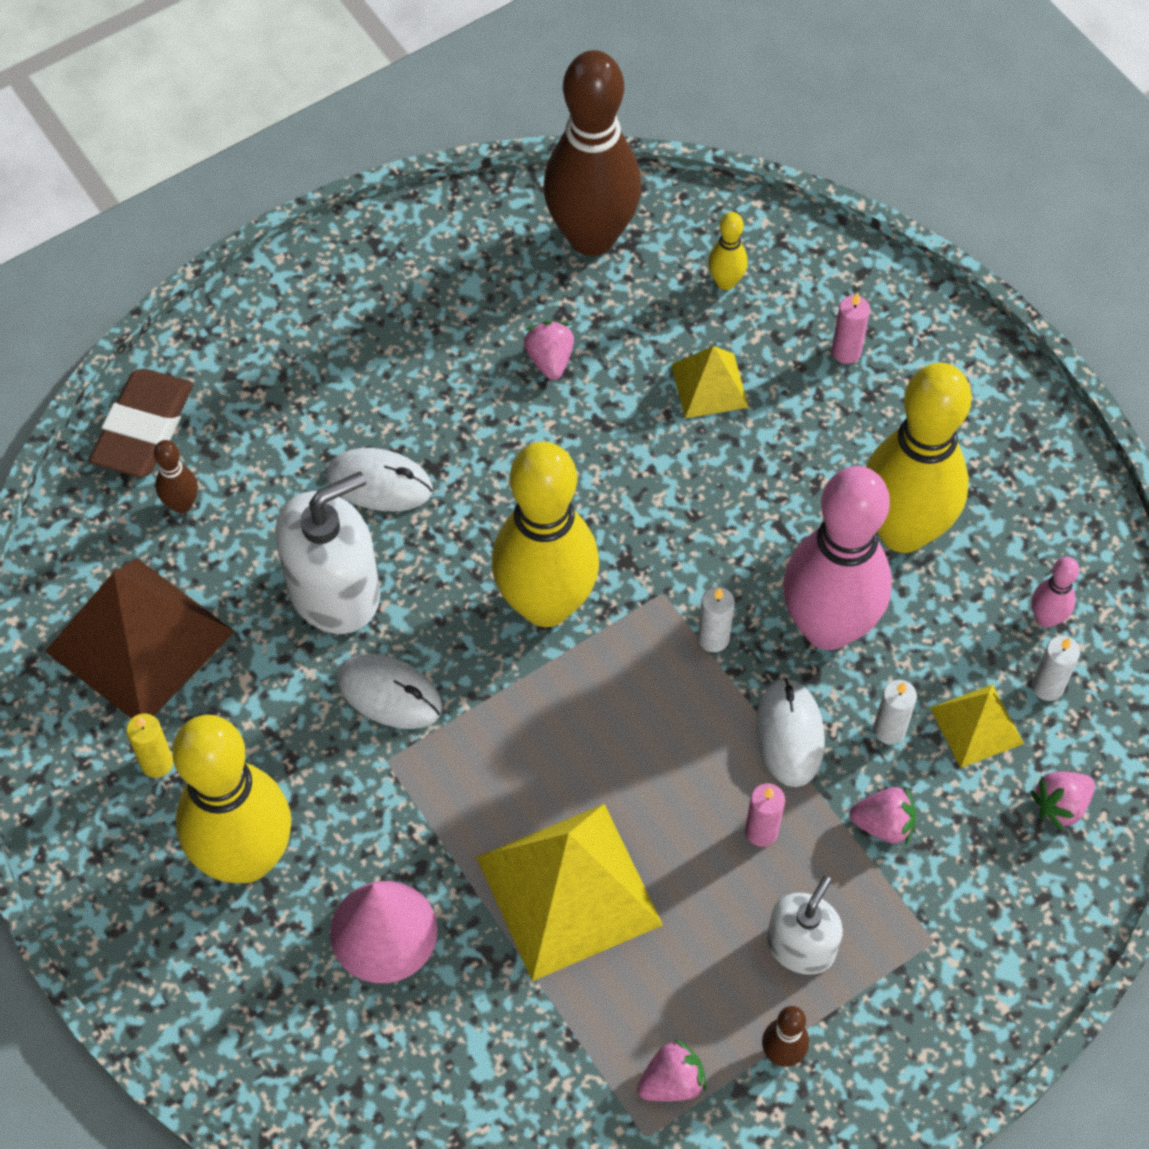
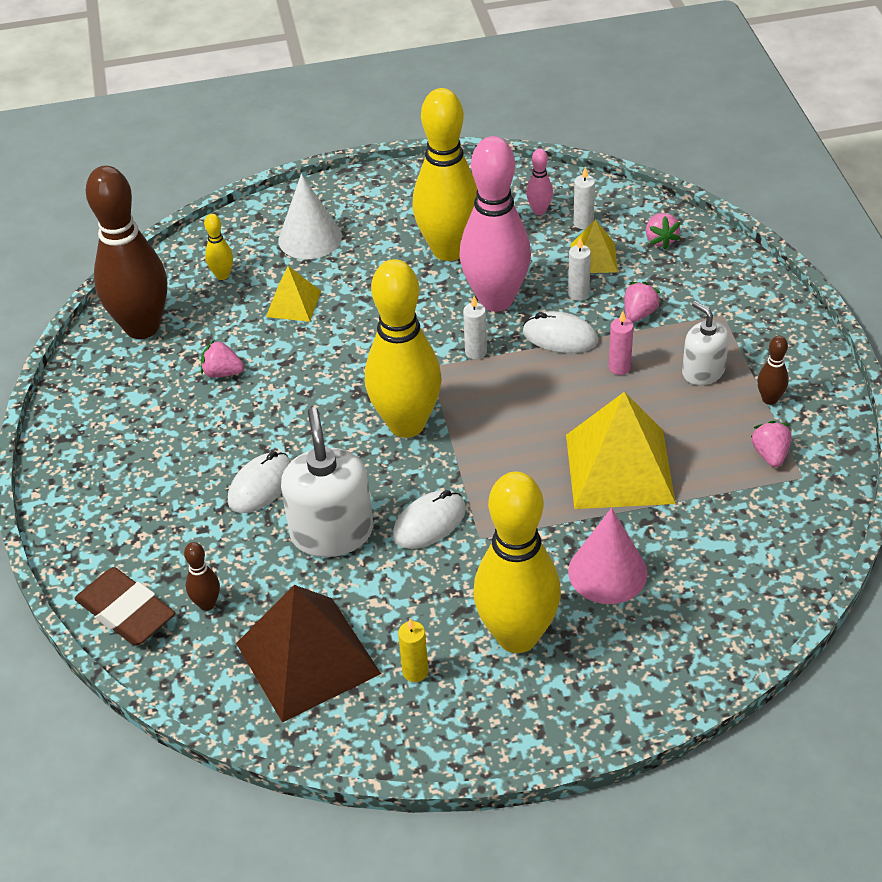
camera: 65 degrees left, 15 degrees down
pink candle [832,292,870,364] -> white cone [279,174,342,259]

